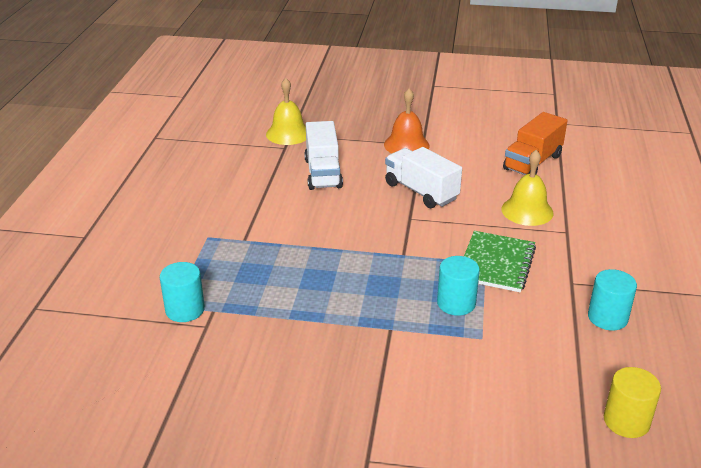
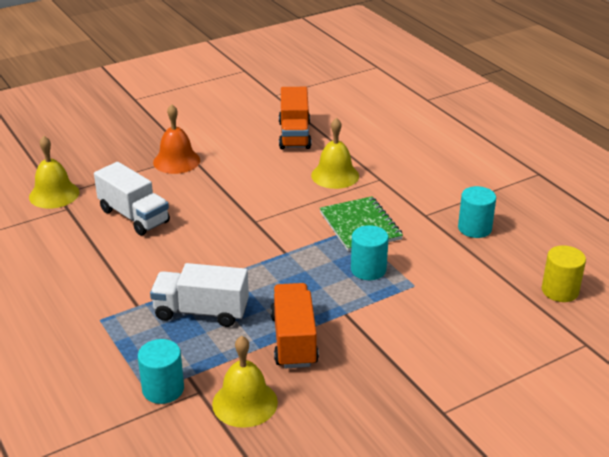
camera: 40 degrees left, 0 degrees up
white truck [385,147,462,208] -> white truck moved to [150,263,249,327]
none -> yellow bell [212,336,278,428]
none -> orange truck [270,283,319,368]

